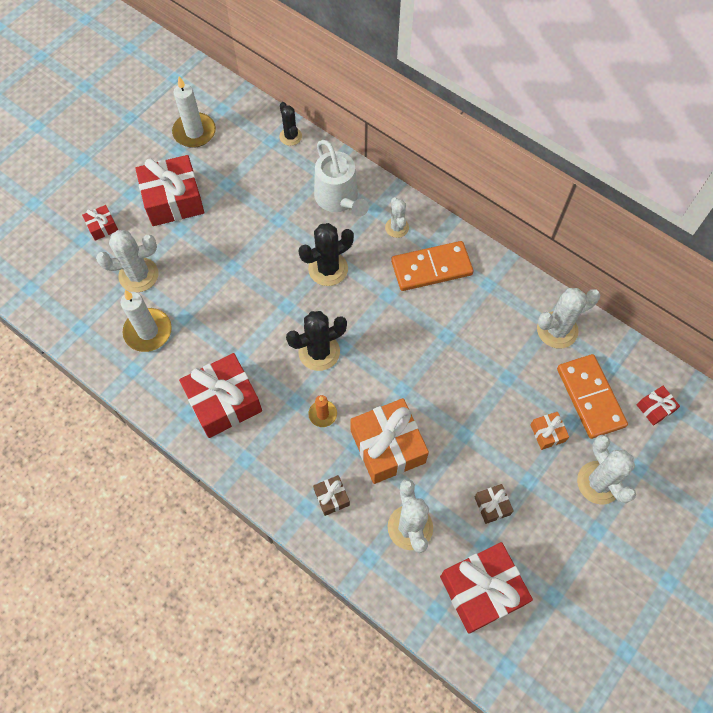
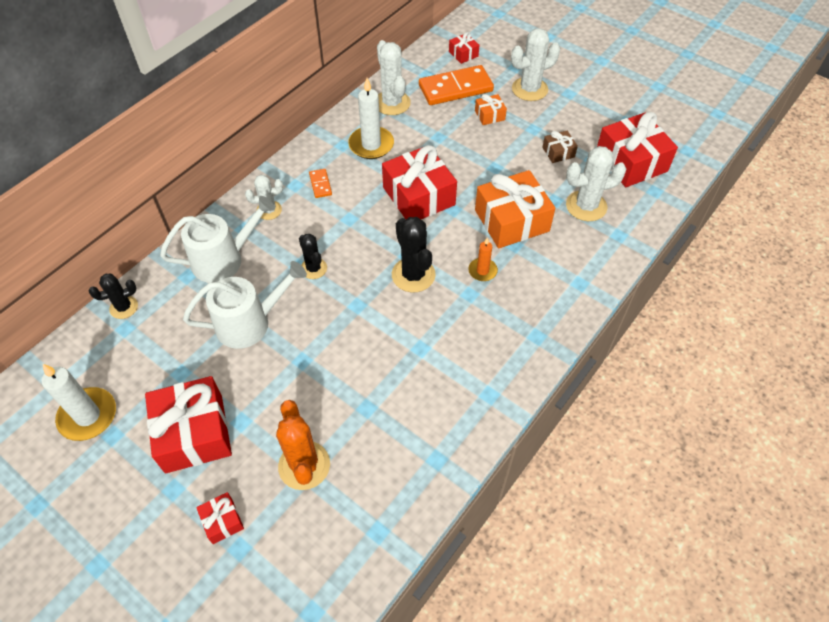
camera: 90 degrees left, 10 degrees down
white cactus [96,230,159,292] -> orange cactus [276,400,330,490]
white candle [120,290,172,352] -> white candle moved to [348,78,394,159]
red gift [179,353,262,438] -> red gift moved to [382,145,457,219]
black cactus [299,223,354,286] -> black cactus [299,234,327,279], size x0.62
brown gift [313,475,350,516] -> none
orange domino [391,241,473,291] -> orange domino [309,169,332,198], size x0.45
none -> white watering can [183,261,307,349]

